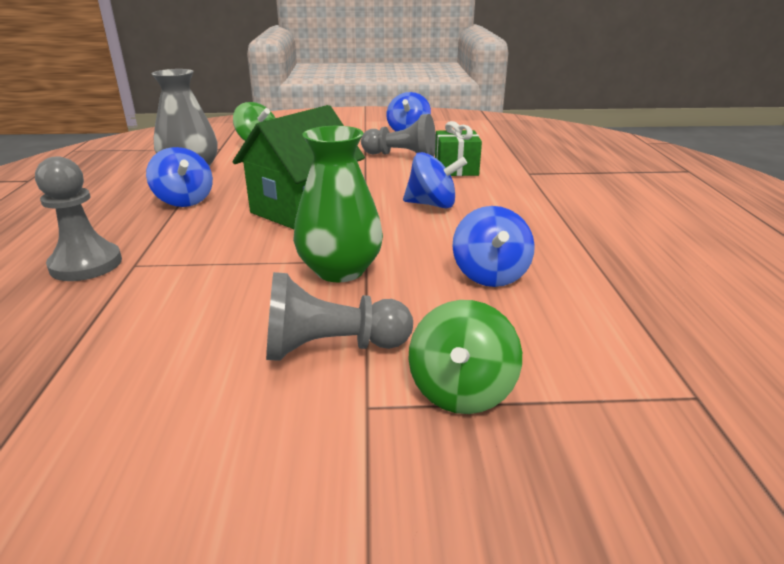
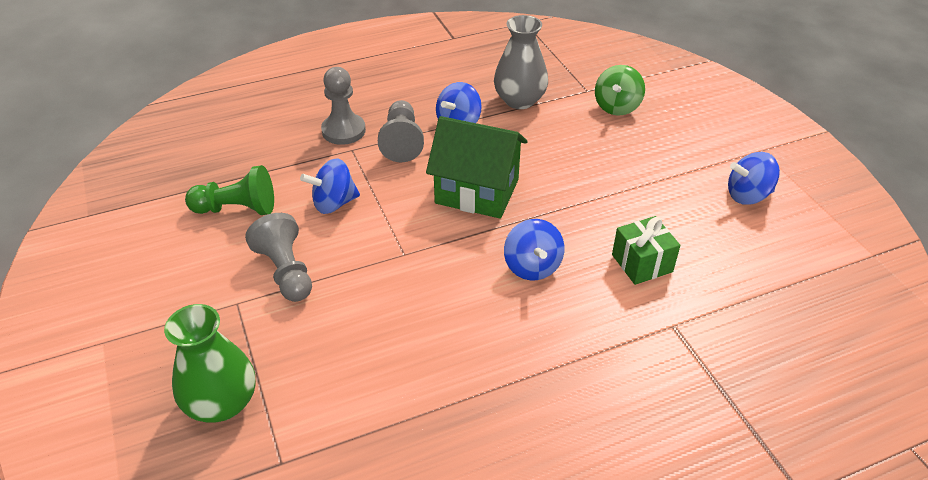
camera: 70 degrees right, 15 degrees up
green vase [293,126,383,282] -> green vase moved to [164,304,255,423]
grey pawn [361,114,436,157] -> grey pawn moved to [378,100,424,162]
green spinning top [408,300,522,414] -> none
blue spinning top [452,206,535,287] -> blue spinning top moved to [300,158,360,214]
none -> green pawn [185,165,274,215]

